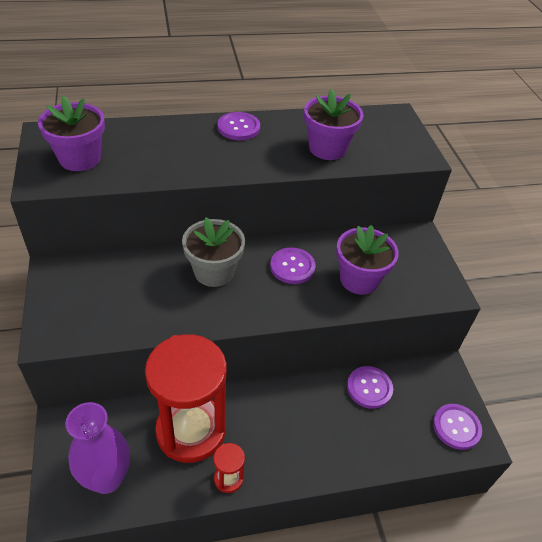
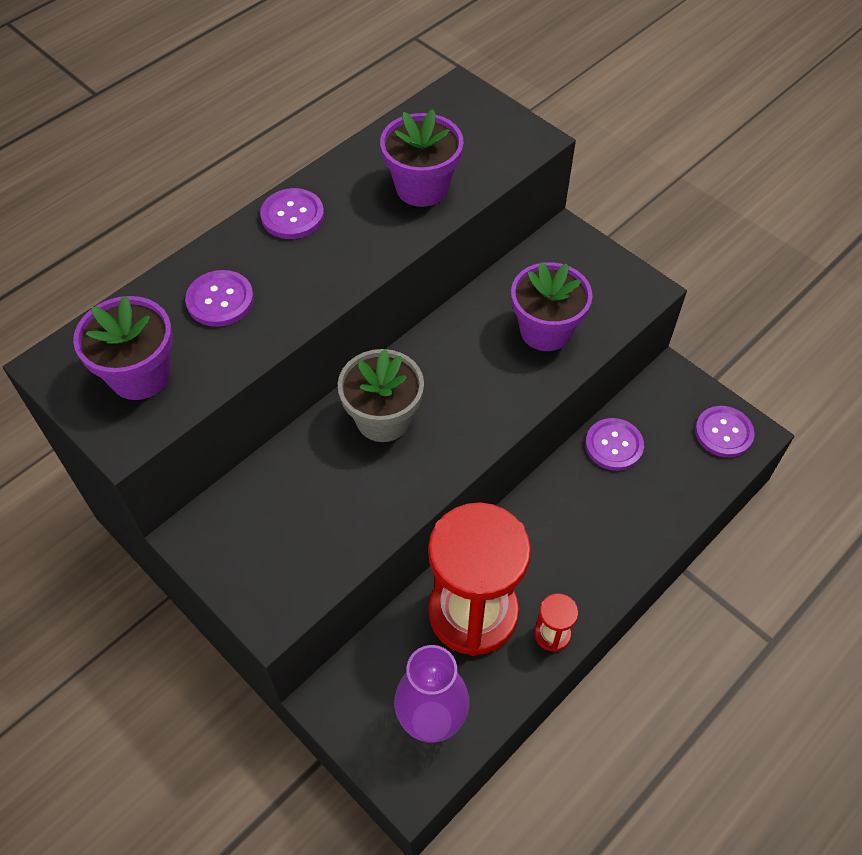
camera: 30 degrees left, 10 degrees up
purple button [270,247,316,284] -> purple button moved to [185,270,254,327]

